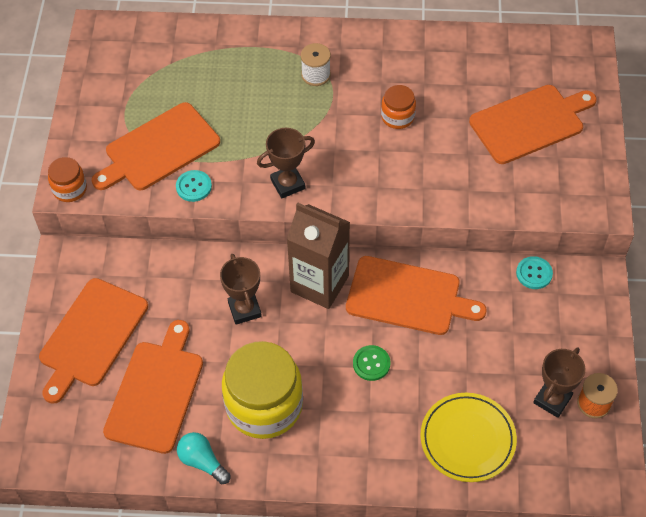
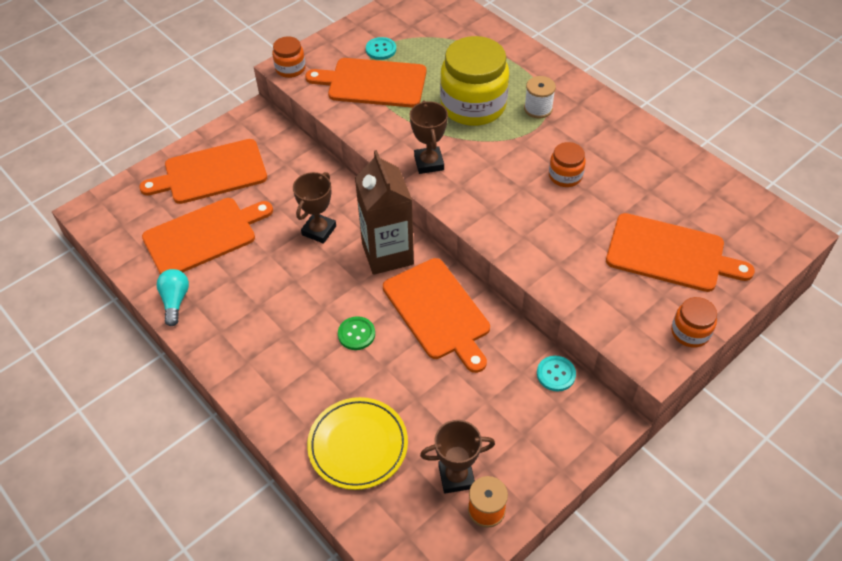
camera: 45 degrees right, 5 degrees down
turquoise button [176,170,212,202] -> turquoise button moved to [366,37,396,60]
yellow jar [222,341,303,439] -> yellow jar moved to [440,36,509,126]
brown trophy [257,128,315,198] -> brown trophy turned 60 degrees clockwise [410,101,448,174]
none -> orange jar [671,297,717,348]

